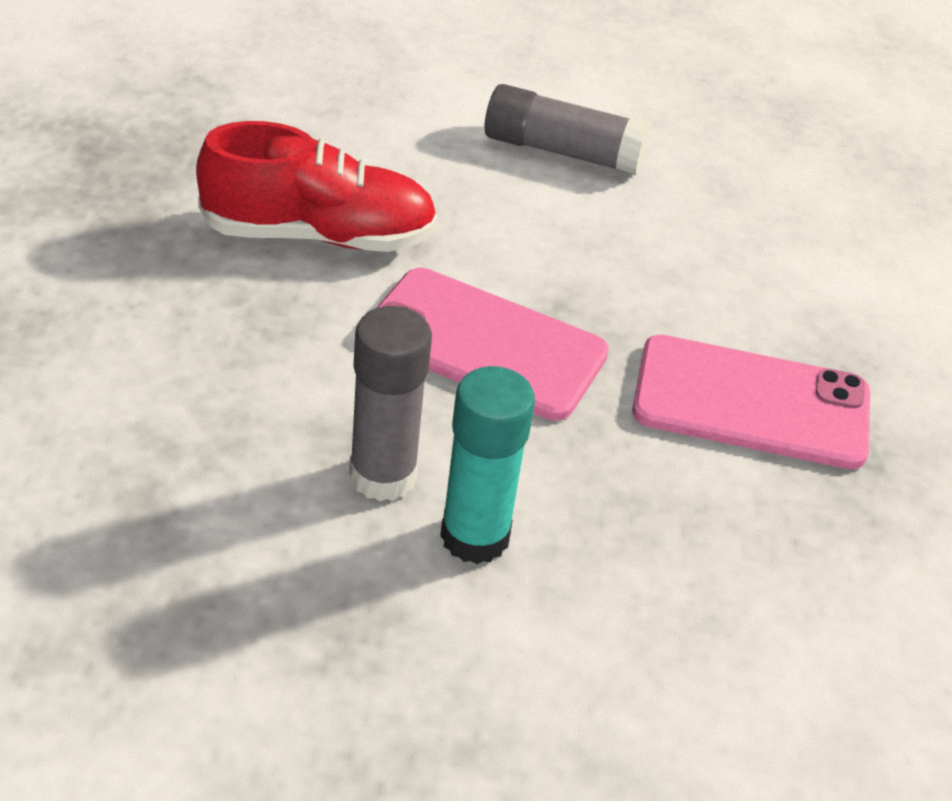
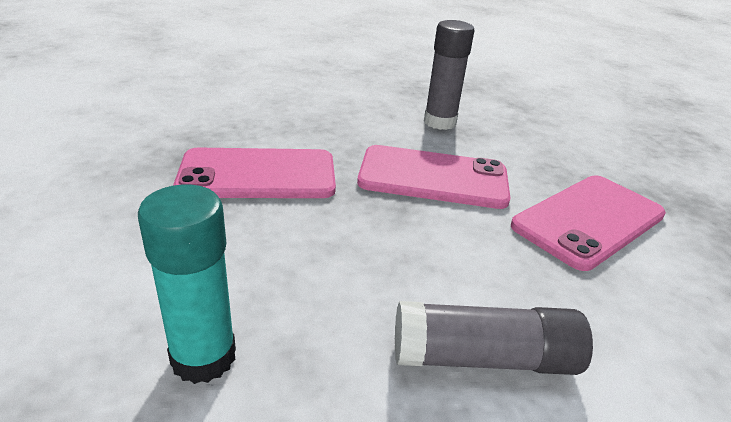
camera: 165 degrees right, 10 degrees down
red shoe [196,121,438,252] -> pink phone [511,175,666,271]
turquoise glue stick [440,366,535,564] -> turquoise glue stick moved to [138,185,236,384]

